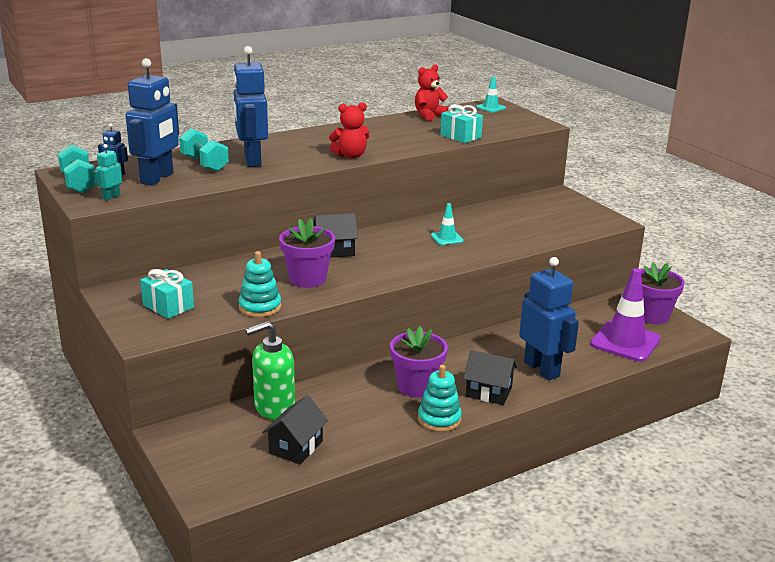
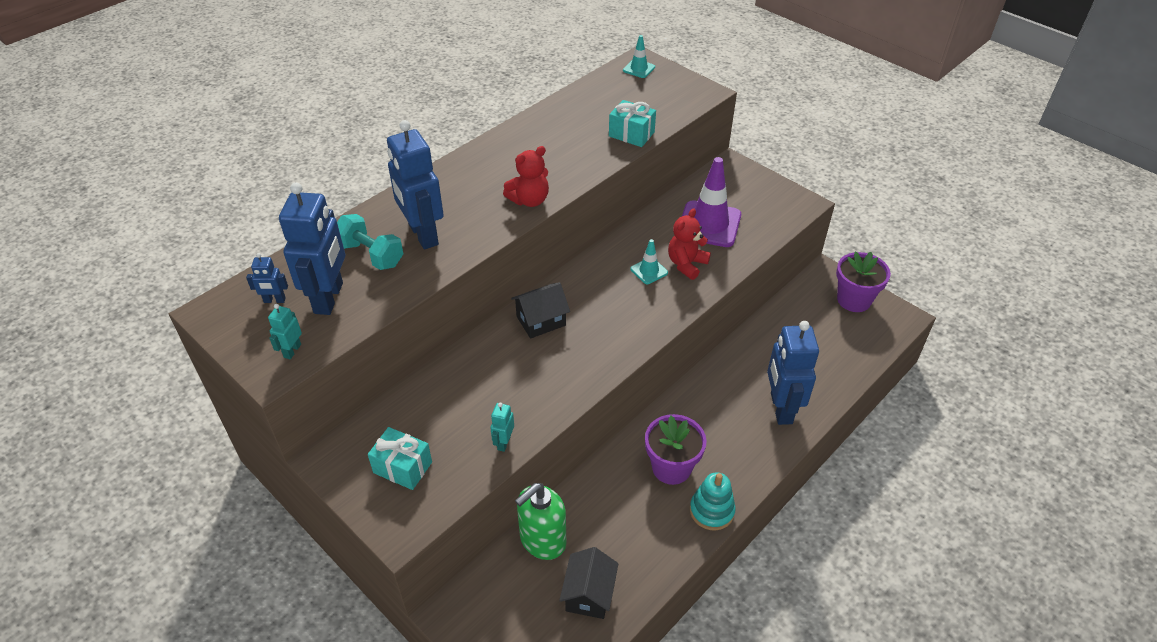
camera: 15 degrees left, 20 degrees up
turquoise dumbbell [58,145,95,193] -> none
turquoise stacking toy [239,251,281,317] -> turquoise robot [490,402,514,452]
purple flower pot [279,218,335,288] -> none
red teddy bear [415,65,449,121] -> red teddy bear moved to [668,208,711,280]
black house [463,350,517,405] -> none
blue robot [519,257,579,380] -> blue robot turned 135 degrees counterclockwise [767,321,819,425]
purple traffic cone [590,268,661,362] -> purple traffic cone moved to [682,157,741,247]

